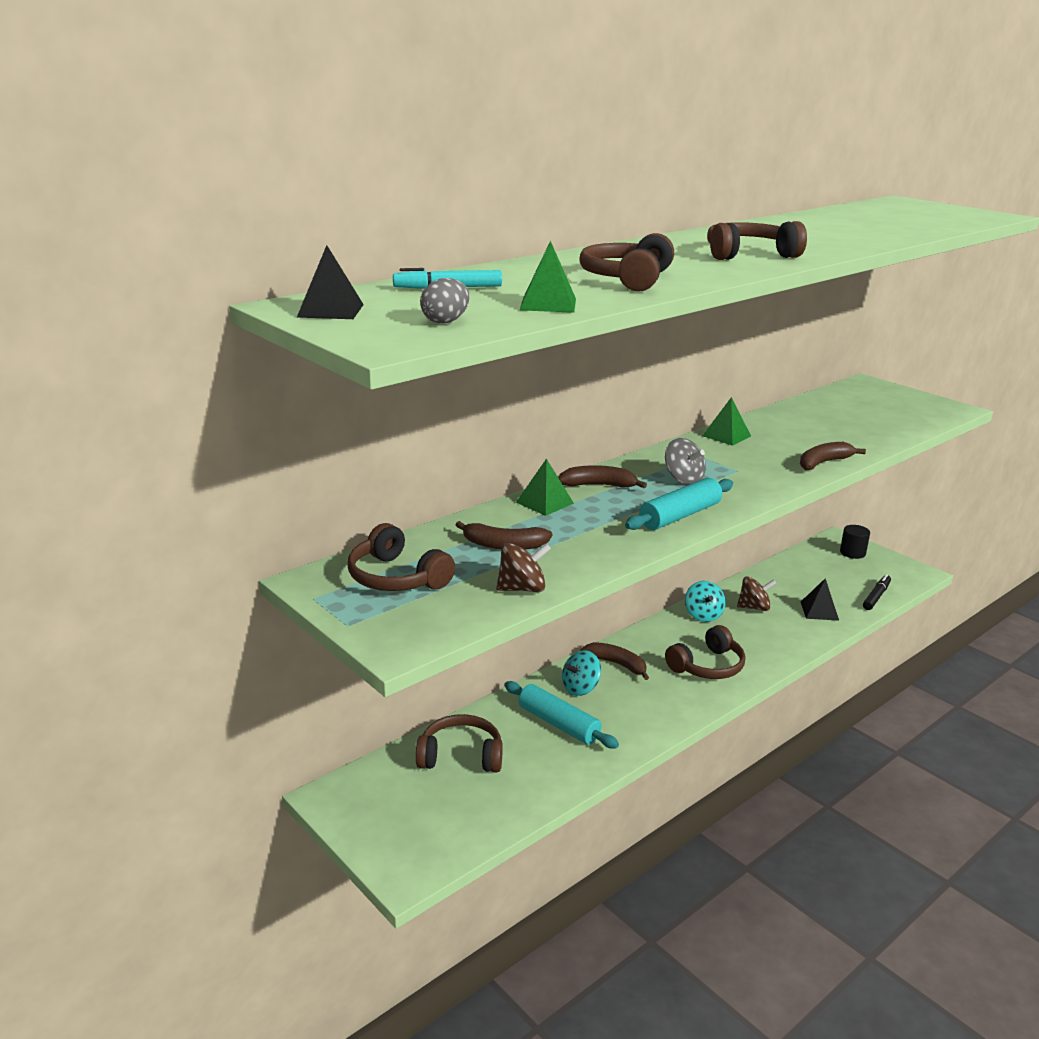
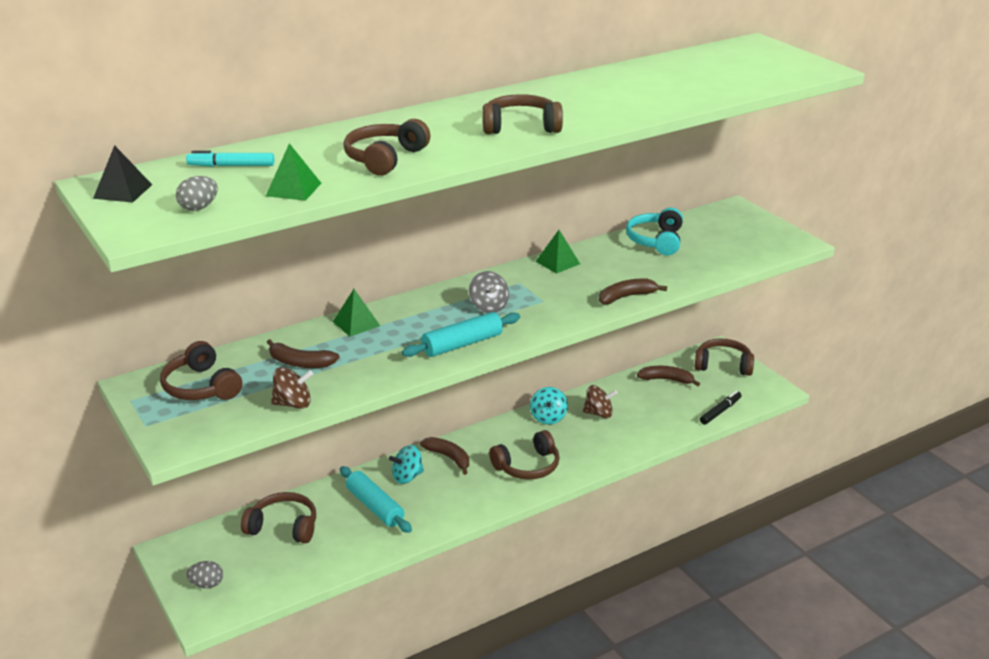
camera: 10 degrees right, 5 degrees up
brown banana [558,465,647,488] -> brown banana moved to [637,366,700,386]
black pyramid [801,578,839,621] -> none
black cylinder [840,525,870,559] -> brown headphones [695,339,754,376]
none -> grey egg [186,561,223,588]
none -> turquoise headphones [626,207,683,255]

